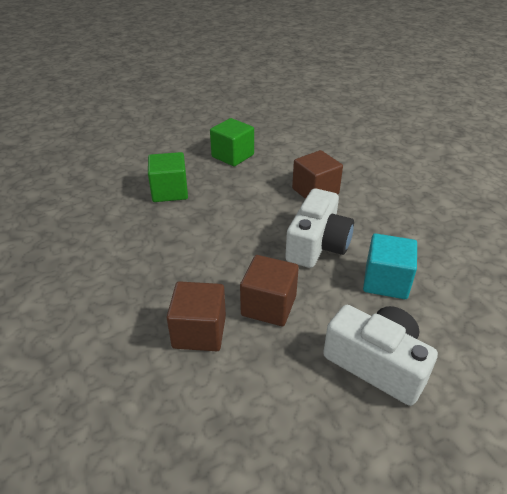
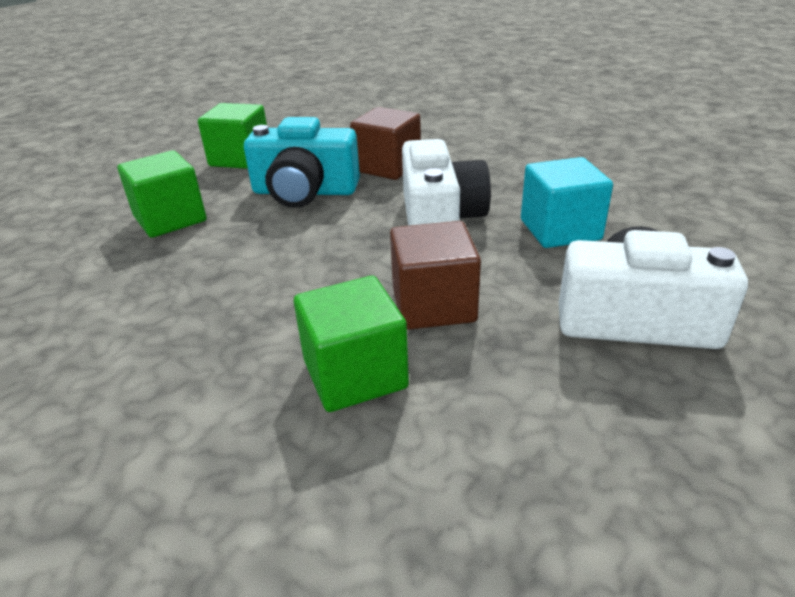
camera: 25 degrees left, 5 degrees down
brown cube [167,281,226,351] -> green cube [294,276,409,412]
none -> turquoise camera [244,117,360,208]

